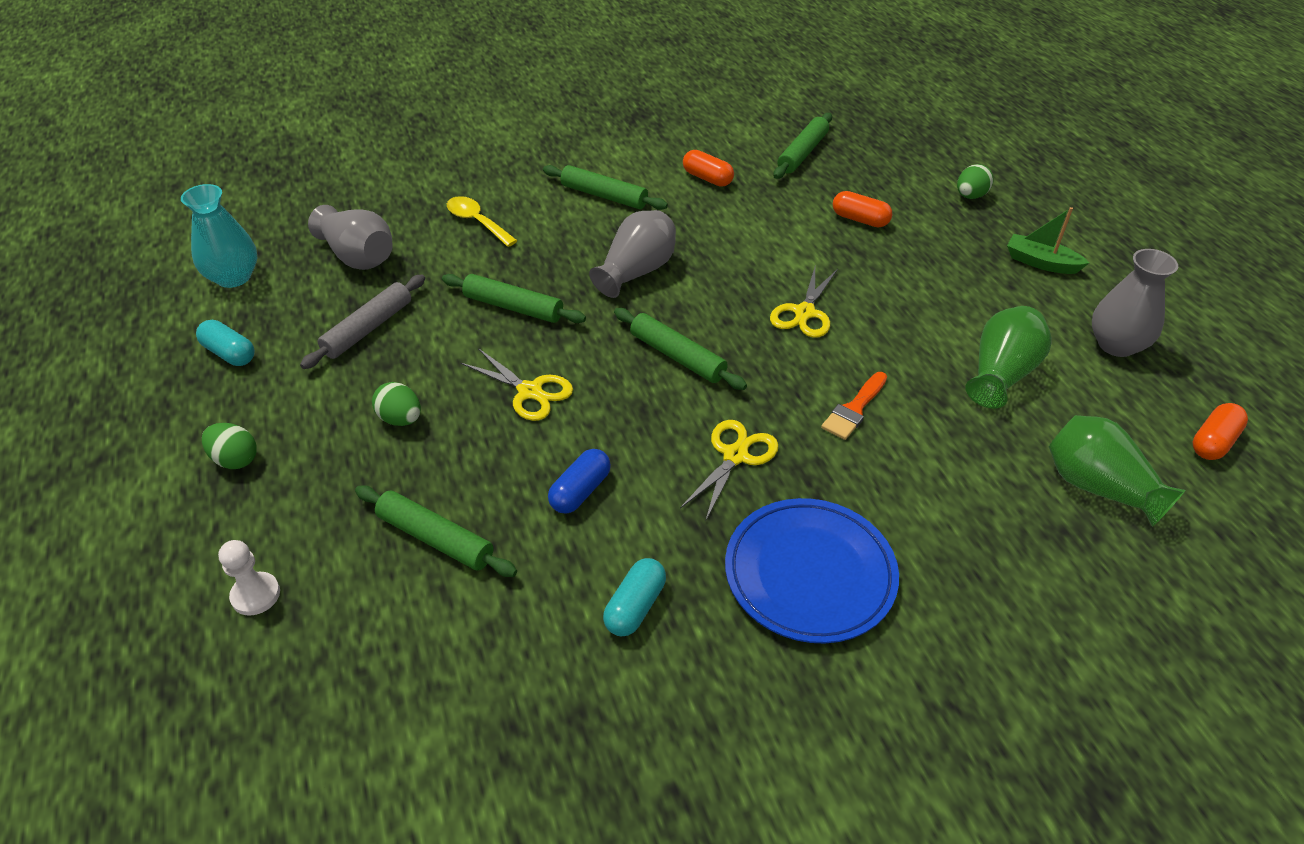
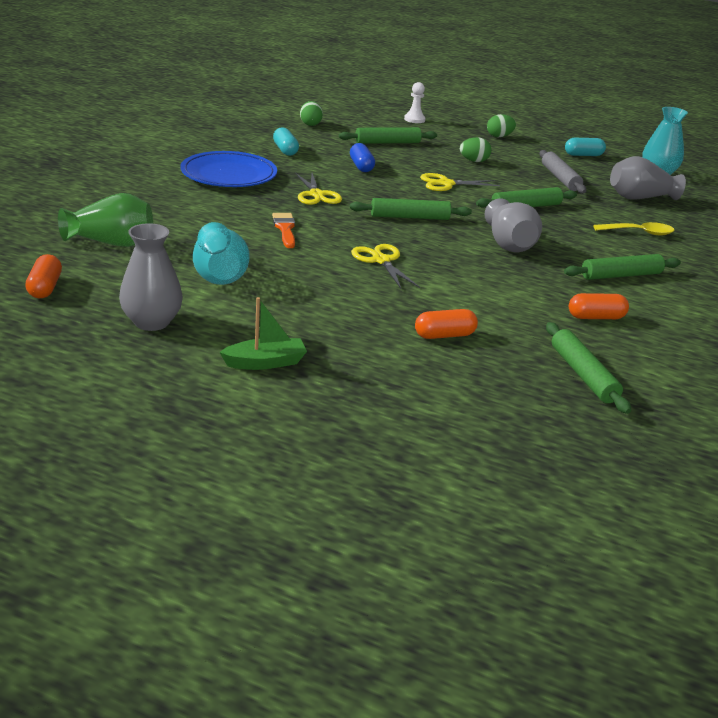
camera: 130 degrees right, 15 degrees down
green egg [957,164,993,199] -> green egg moved to [300,101,323,126]
green vase [965,306,1052,409] -> turquoise vase [193,222,249,285]

